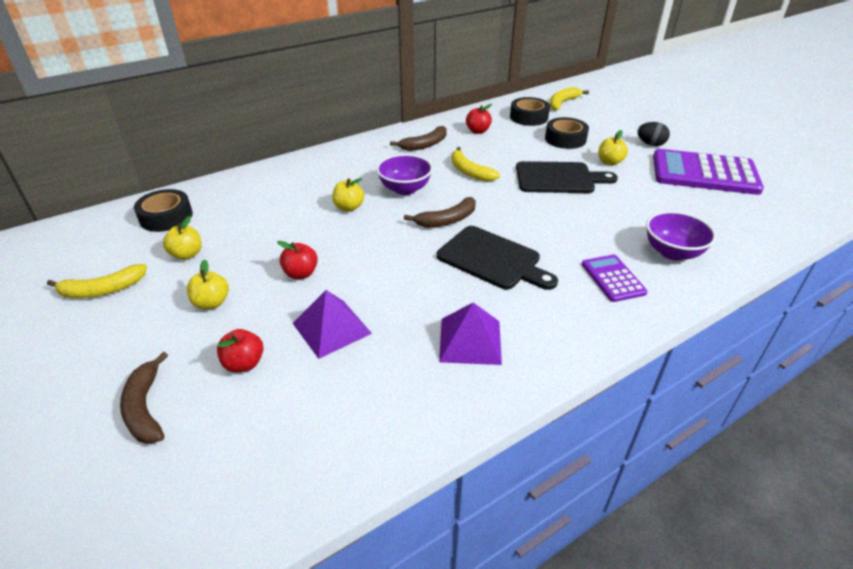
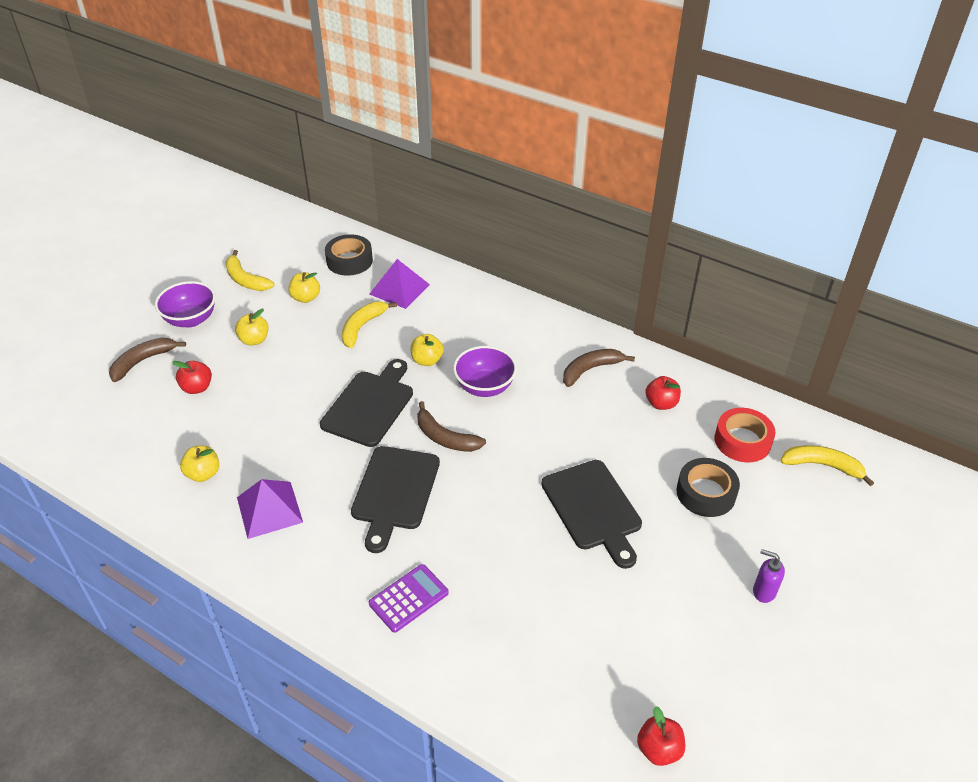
camera: 65 degrees right, 5 degrees up
red apple [277,241,318,279] -> red apple moved to [637,706,685,766]
purple pyramid [293,290,372,359] -> purple pyramid moved to [369,259,430,309]
brown banana [390,126,446,151] -> brown banana turned 120 degrees clockwise [563,349,635,387]
yellow banana [452,147,500,181] -> yellow banana moved to [342,302,397,348]
black tape [510,97,550,126] -> red tape [715,408,775,462]
yellow apple [598,130,628,165] -> yellow apple moved to [180,446,219,482]
black egg [637,122,670,146] -> purple soap dispenser [753,549,785,603]
purple bowl [646,211,716,261] -> purple bowl moved to [155,281,216,328]
purple calculator [653,149,764,195] -> none
none -> black cutting board [320,359,413,447]

